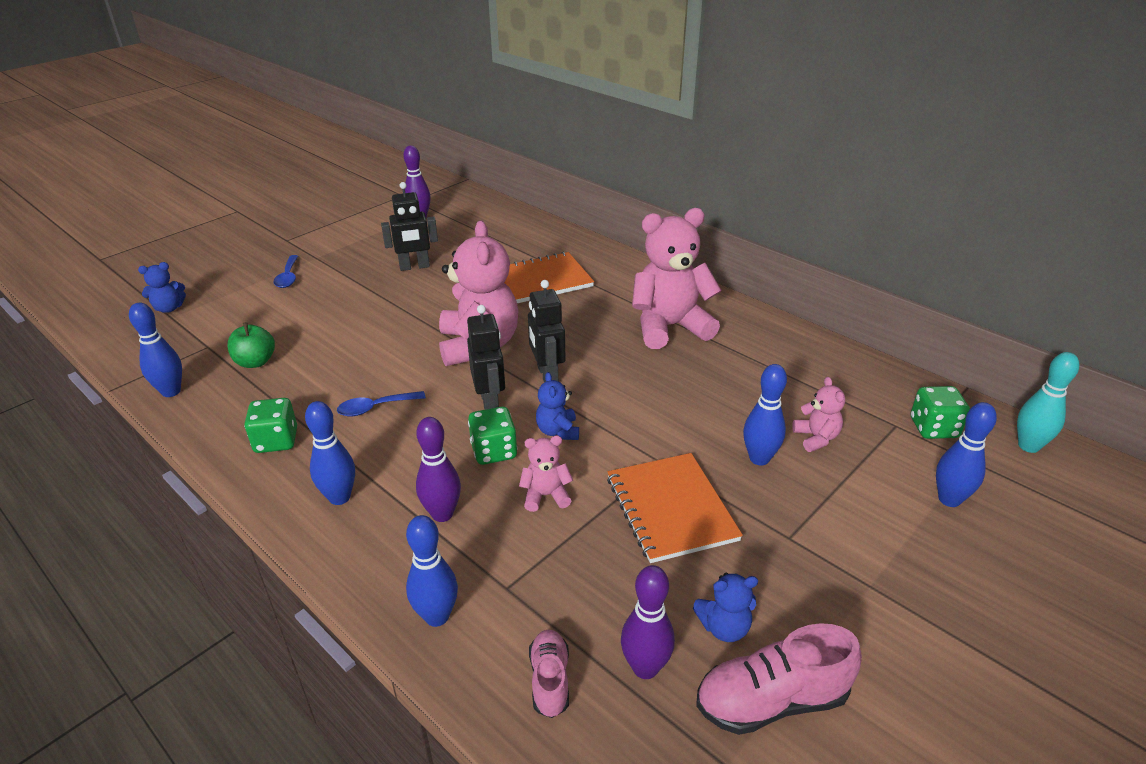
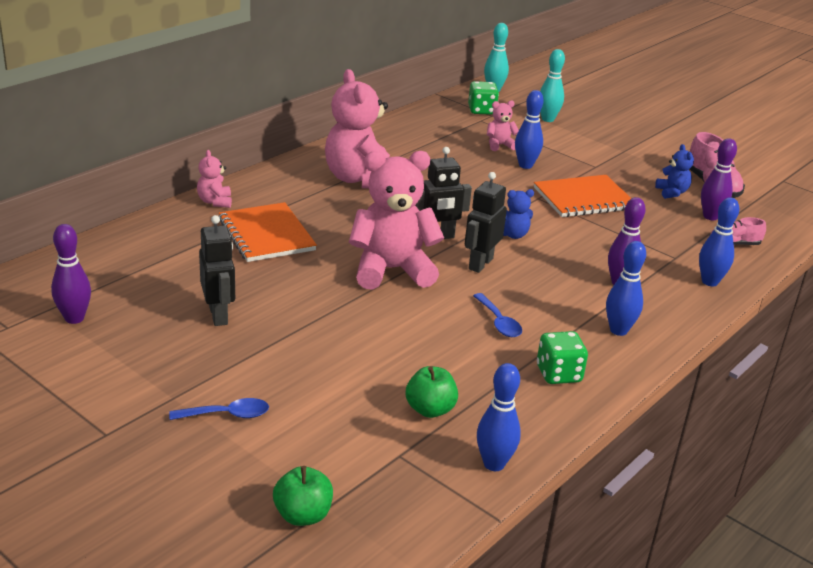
camera: 95 degrees left, 5 degrees down
blue teddy bear [138,262,186,313] -> green apple [273,466,333,526]
black robot [467,305,505,410] -> black robot turned 45 degrees counterclockwise [465,172,507,273]
green dice [468,407,517,465] -> none
pink teddy bear [519,435,573,512] -> pink teddy bear moved to [197,150,232,208]
blue bowling pin [936,402,997,507] -> turquoise bowling pin [540,49,565,122]

